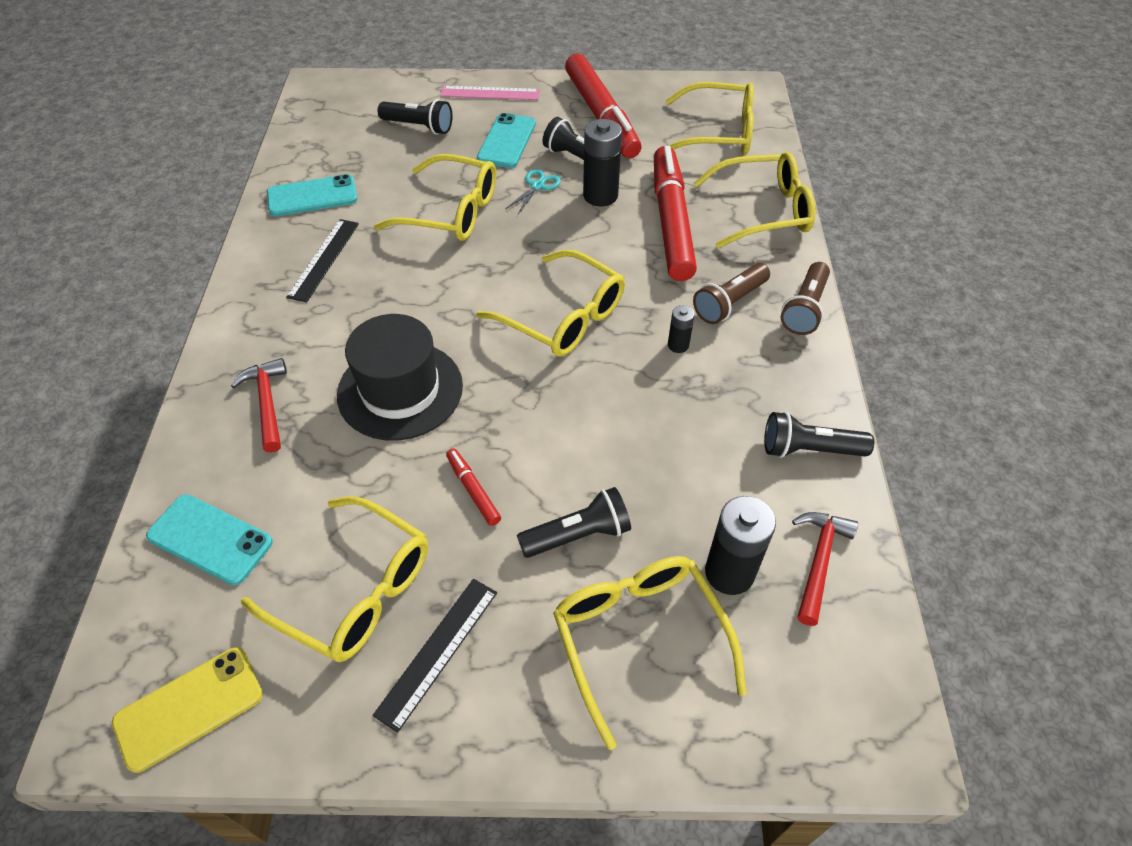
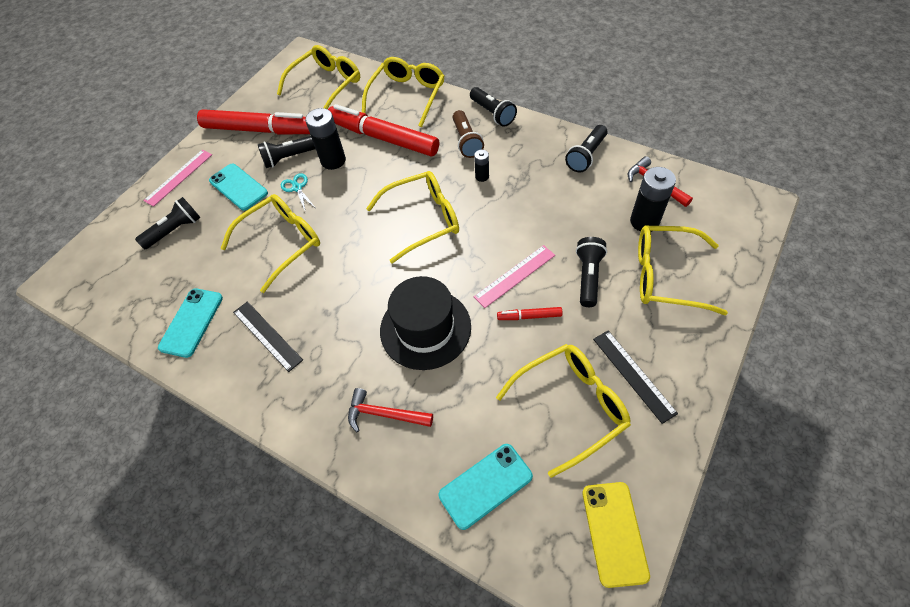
camera: 55 degrees left, 5 degrees up
brown flashlight [781,262,830,335] -> black flashlight [470,87,517,127]
none -> pink ruler [474,245,555,308]

